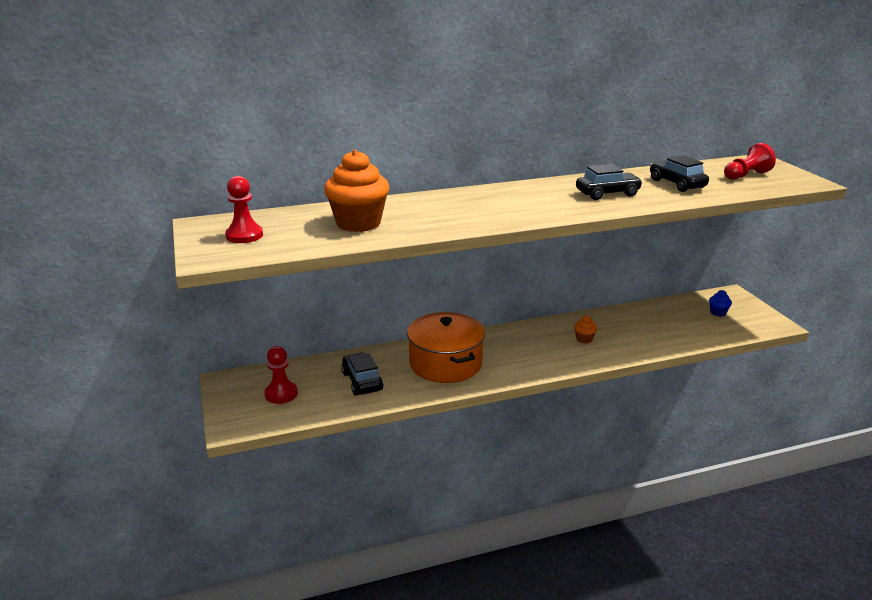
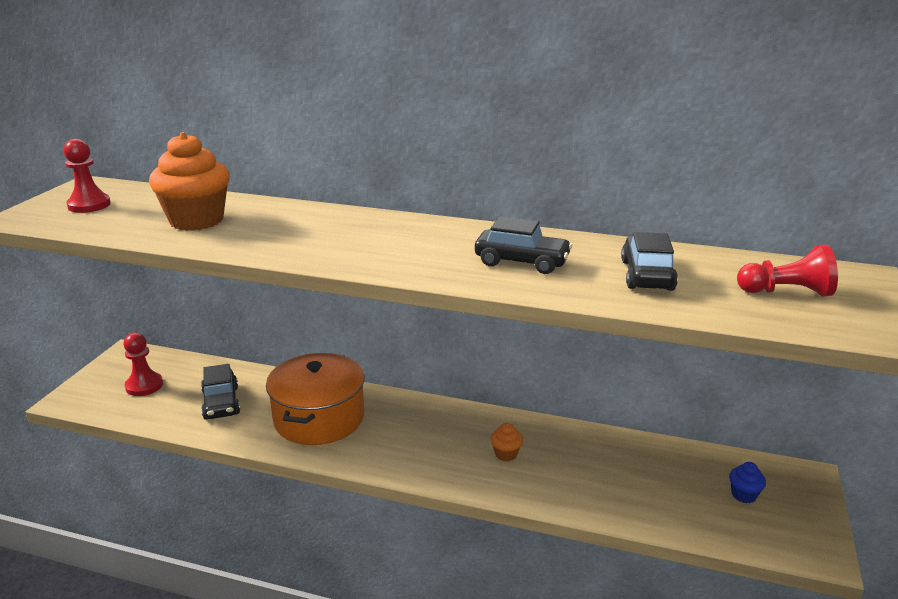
camera: 35 degrees right, 0 degrees up
black car [341,352,383,395] -> black car turned 150 degrees clockwise [201,364,240,419]

